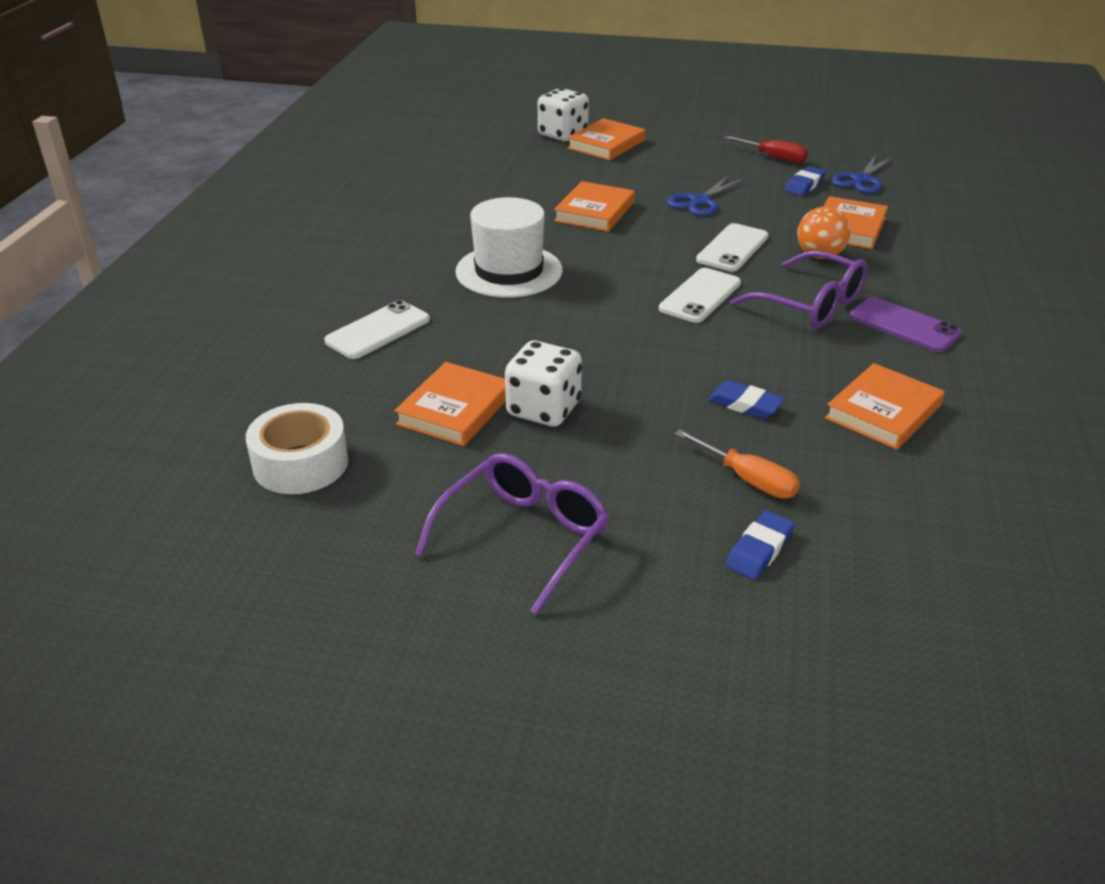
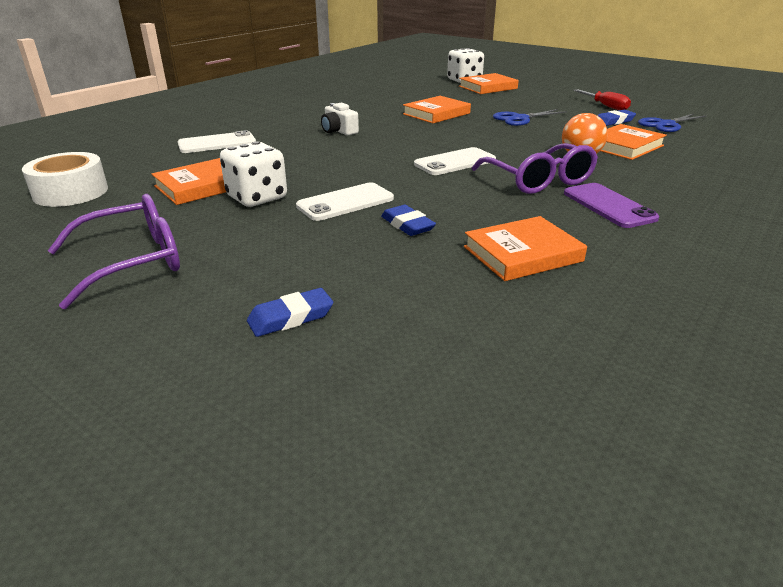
camera: 25 degrees right, 5 degrees down
white hat [455,197,562,298] -> white camera [321,103,359,135]
orange screwdriver [675,429,800,499] -> none
white phone [696,223,769,271] -> white phone moved to [296,182,394,221]

